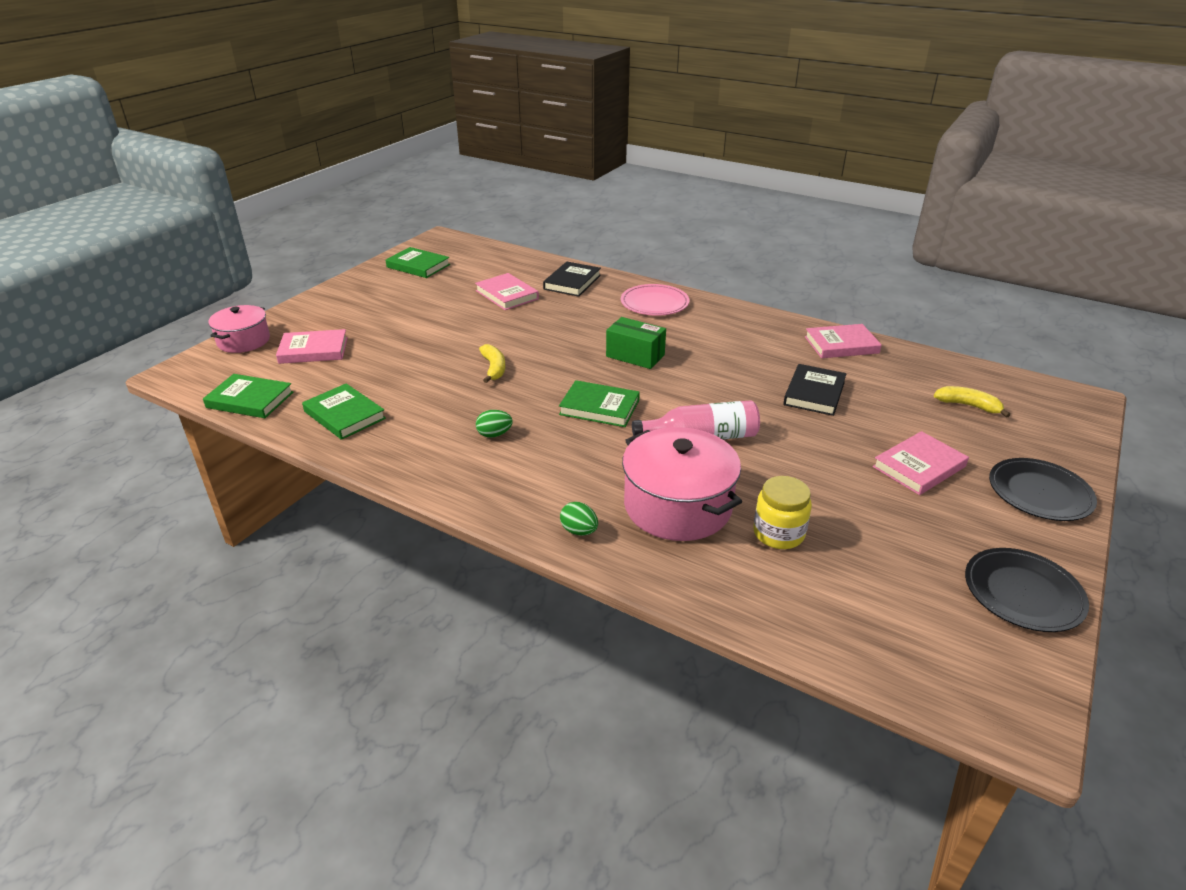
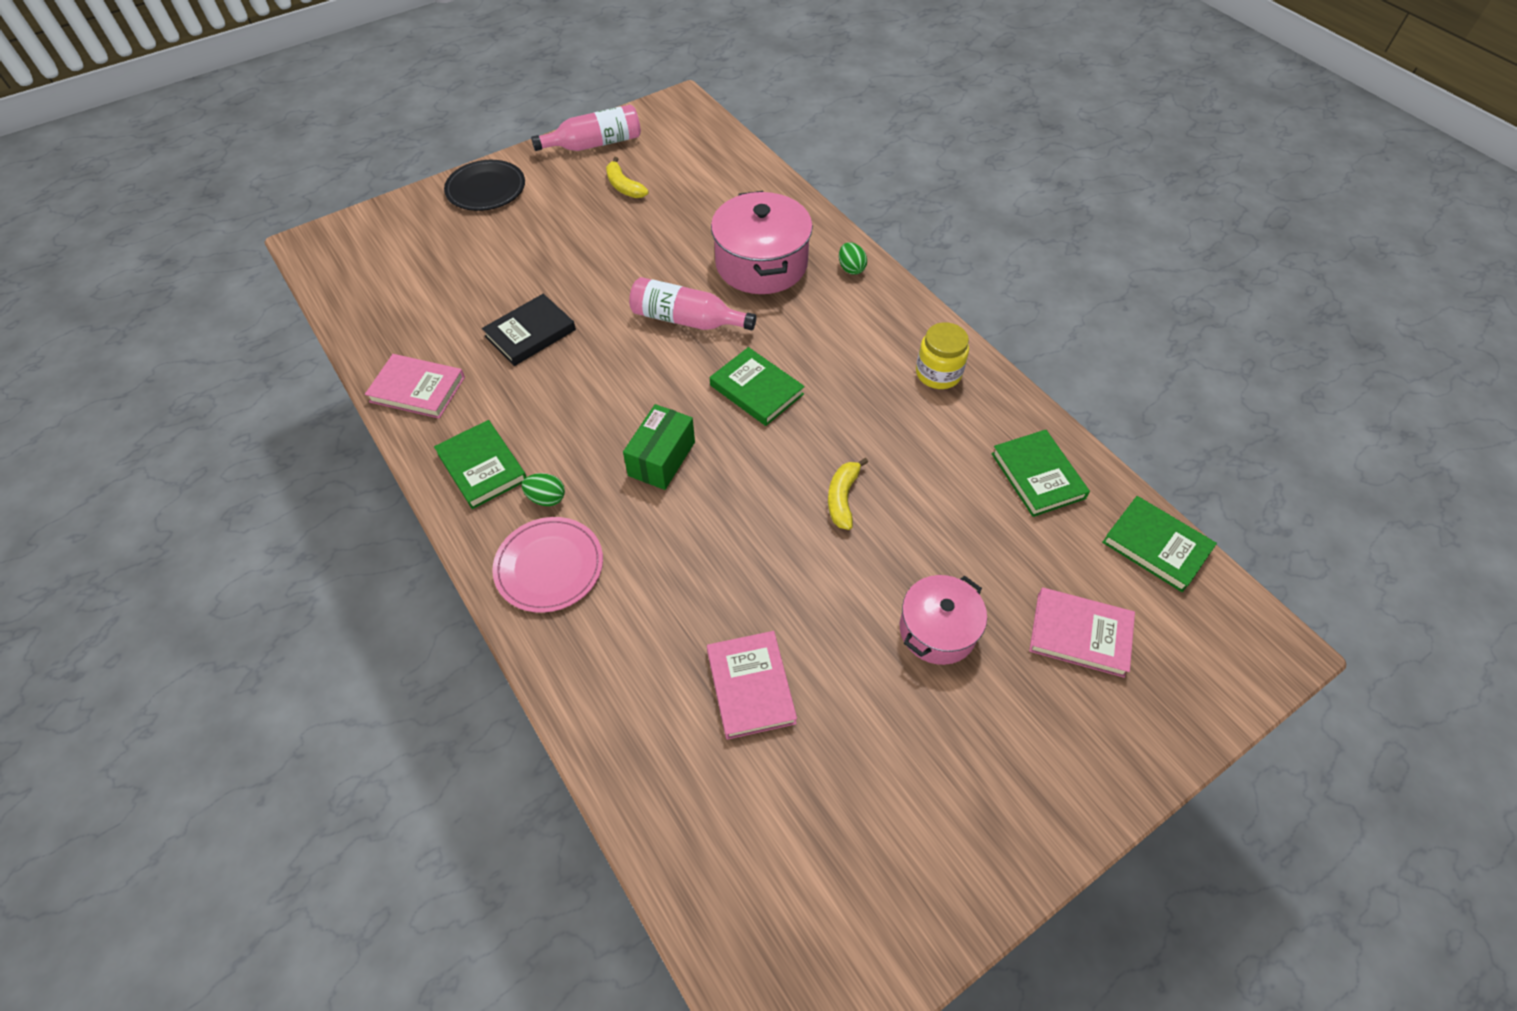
camera: 155 degrees left, 20 degrees up
pink pot [208,305,270,353] -> pink pot moved to [900,575,987,665]
green book [386,247,450,278] -> green book moved to [434,420,526,509]
green egg [476,410,513,438] -> green egg moved to [522,473,565,506]
black book [543,262,601,297] -> none
green box [606,317,666,369] -> green box turned 60 degrees clockwise [623,404,695,490]
yellow jar [753,476,812,549] -> yellow jar moved to [916,322,969,389]
pink book [873,431,969,495] -> none
yellow banana [934,386,1010,418] -> yellow banana moved to [606,157,649,198]
black plate [965,548,1089,632] -> pink bottle [531,105,641,151]

